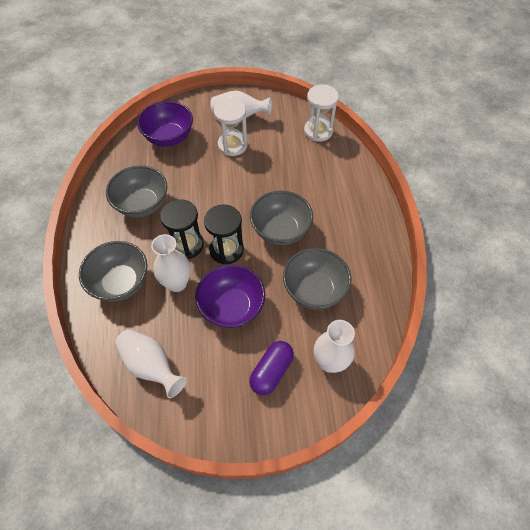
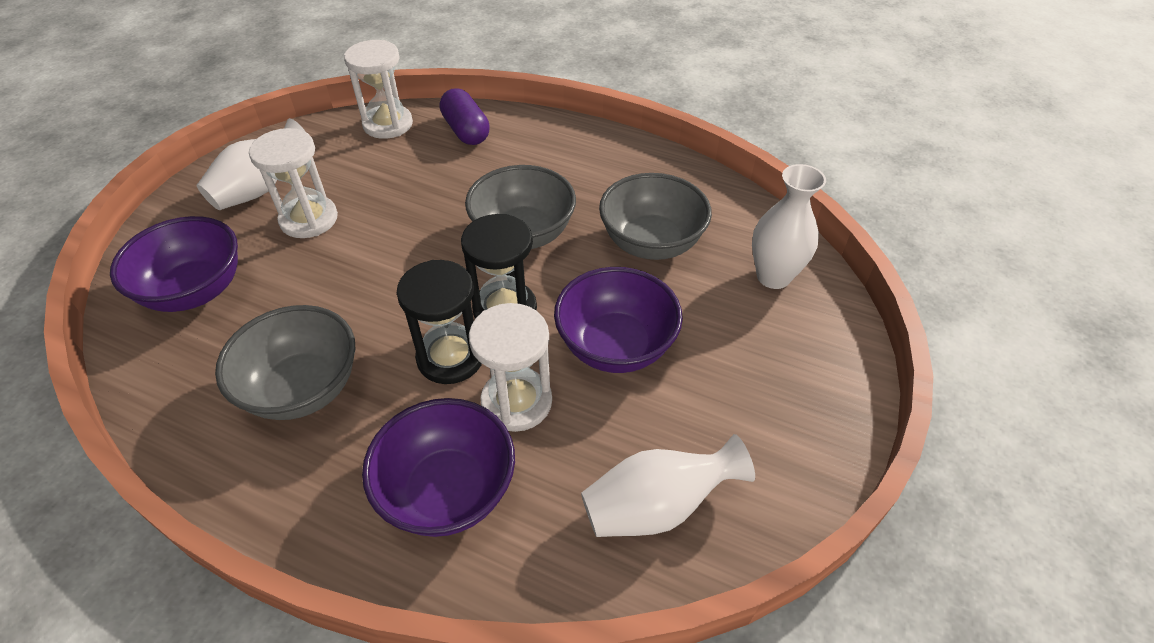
camera: 60 degrees left, 10 degrees down
grey bowl [79,241,148,302] -> purple bowl [362,398,515,537]
white vase [151,234,191,292] -> white hourglass [469,303,552,432]
purple capsule [249,341,294,395] -> purple capsule moved to [440,88,490,145]

